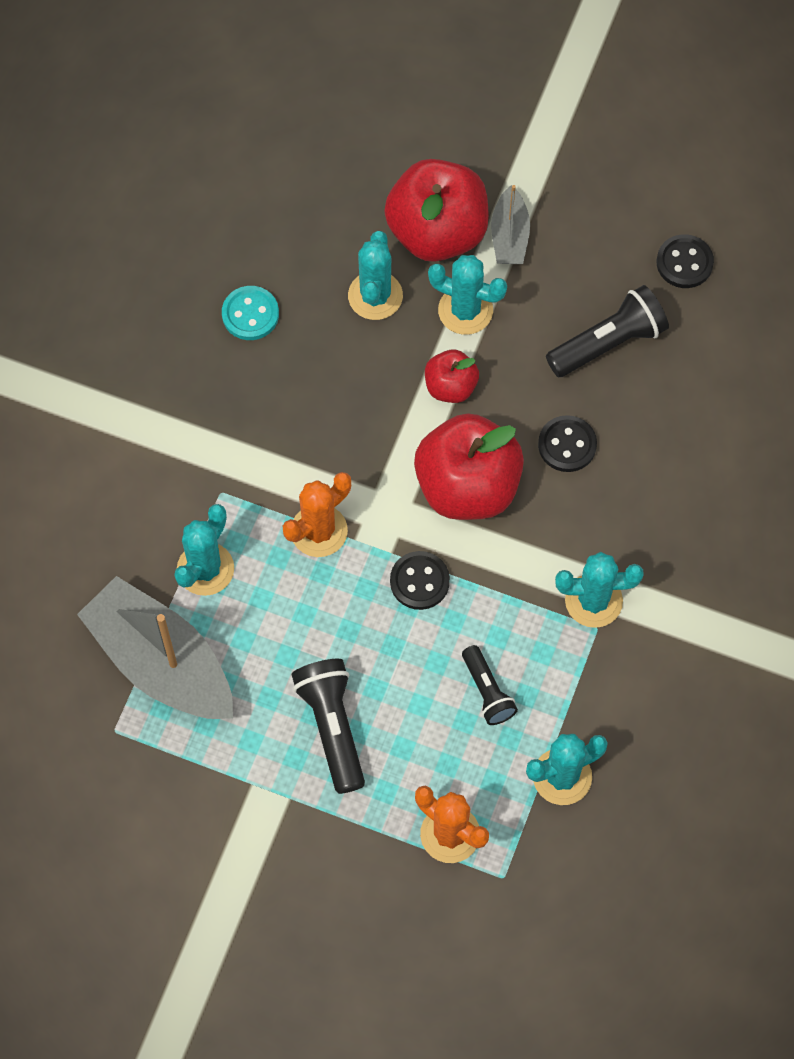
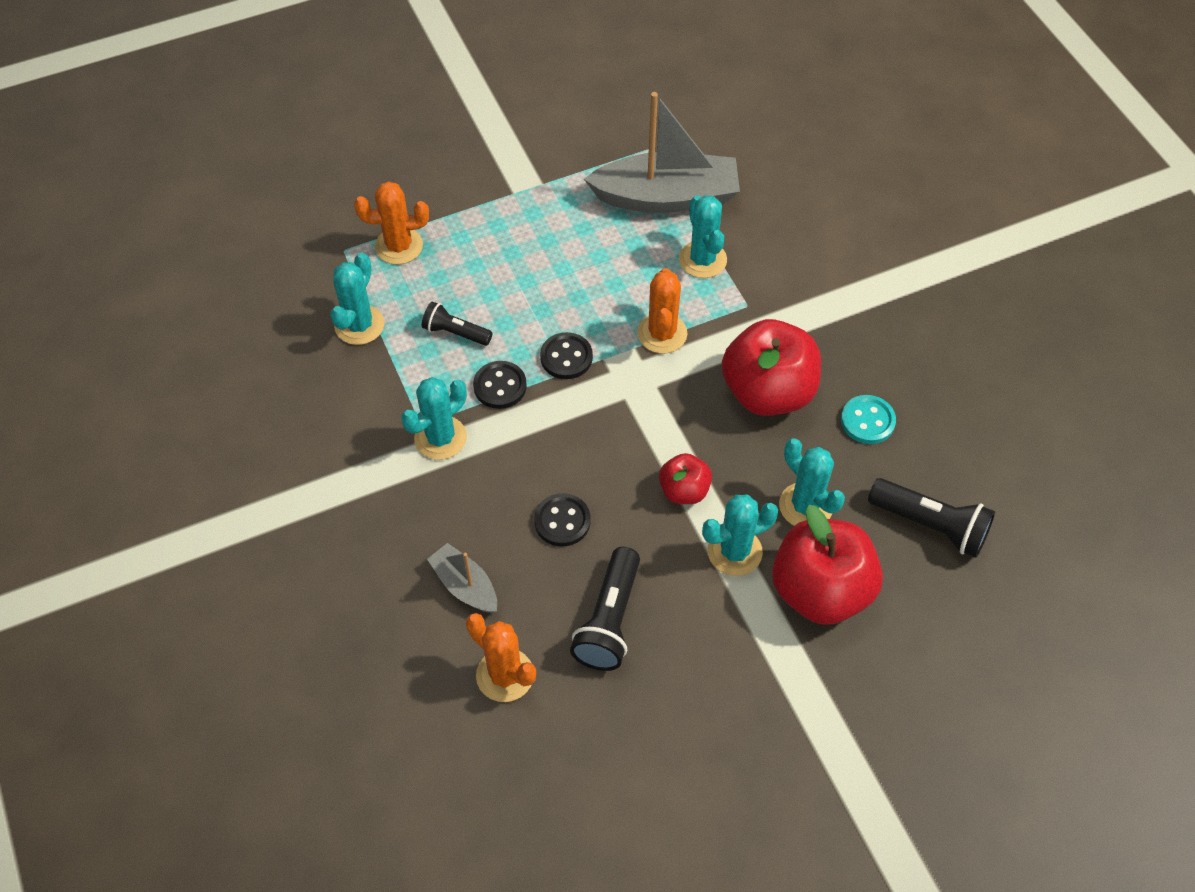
camera: 135 degrees right, 10 degrees down
black flashlight [291,659,365,794] -> black flashlight moved to [868,478,995,558]
red apple [414,413,524,520] -> red apple moved to [722,319,821,416]
grey boat [491,185,530,264] -> grey boat moved to [427,543,497,613]
black button [657,234,714,288] -> black button moved to [473,361,527,409]
none -> orange cactus [466,613,536,702]

